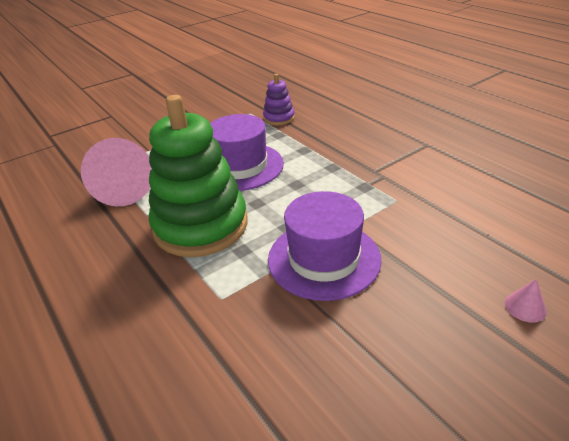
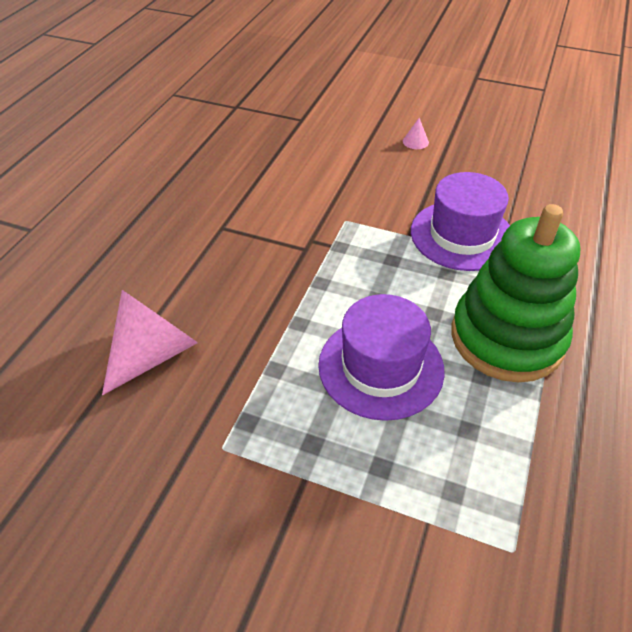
camera: 125 degrees left, 10 degrees up
pink cone [81,138,152,206] -> pink cone moved to [102,290,198,395]
purple stacking toy [263,74,295,125] -> none

